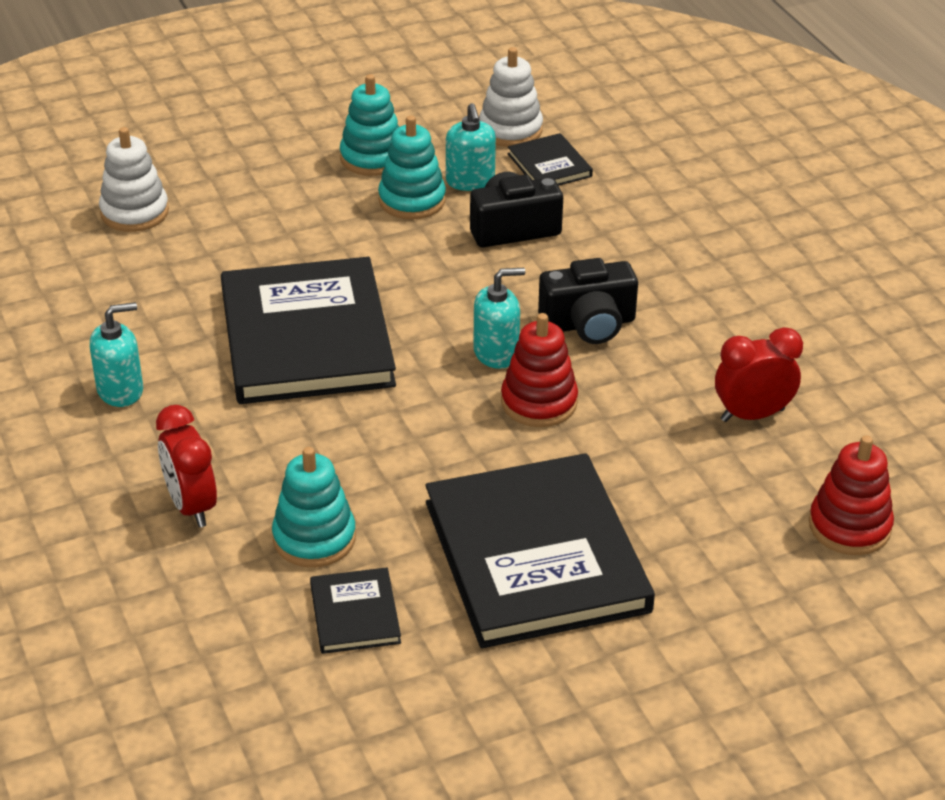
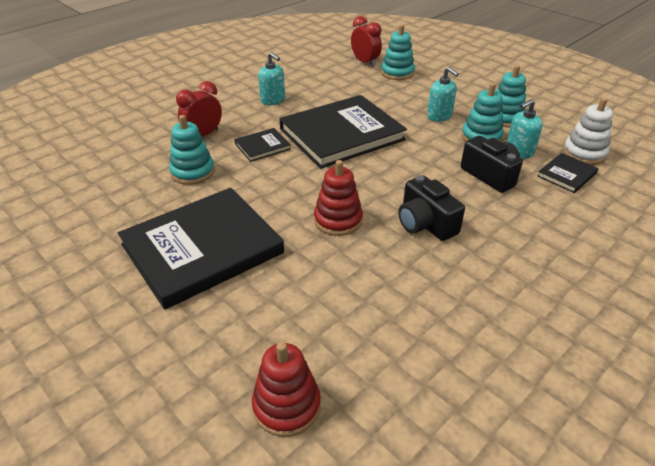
camera: 70 degrees right, 0 degrees up
white stacking toy [99,127,169,232] -> turquoise stacking toy [381,24,415,80]
black book [310,567,401,654] -> black book moved to [234,128,291,162]
turquoise soap dispenser [473,268,525,369] -> turquoise soap dispenser moved to [427,67,459,122]
red clock [715,327,803,422] -> red clock moved to [351,16,382,67]

